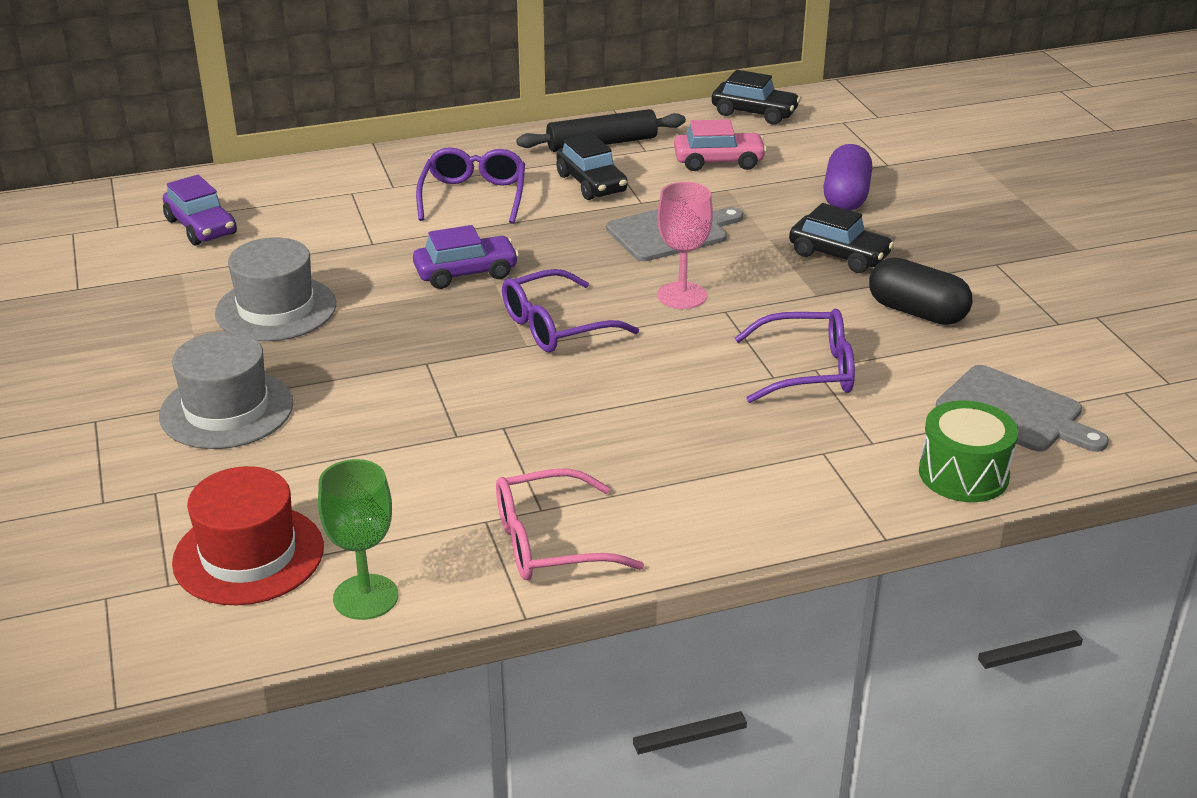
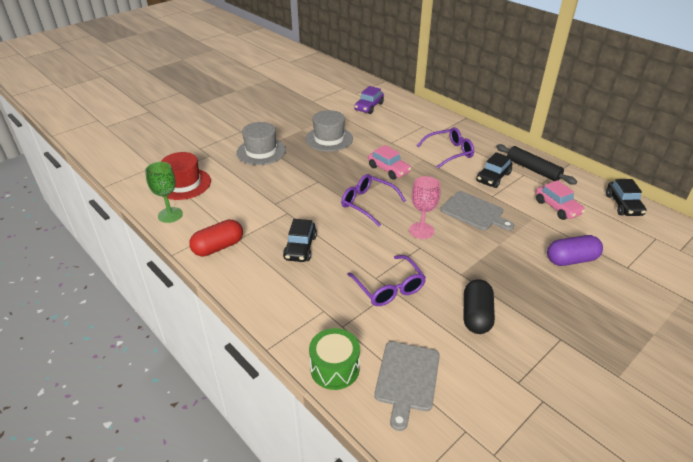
camera: 65 degrees right, 5 degrees up
purple car [413,225,519,289] -> pink car [368,145,411,180]
pink glasses [496,468,644,580] -> red capsule [189,219,243,256]
black car [789,203,894,273] -> black car moved to [283,219,317,262]

